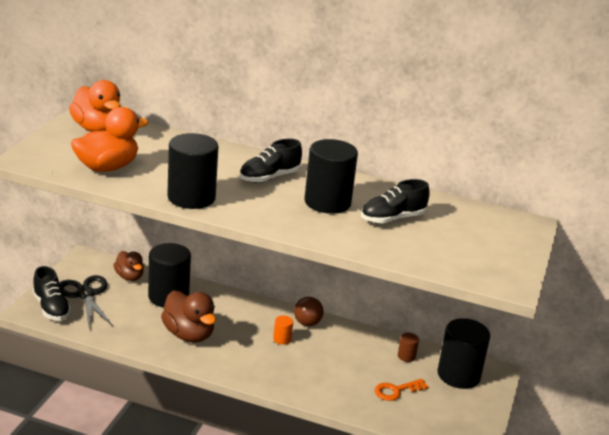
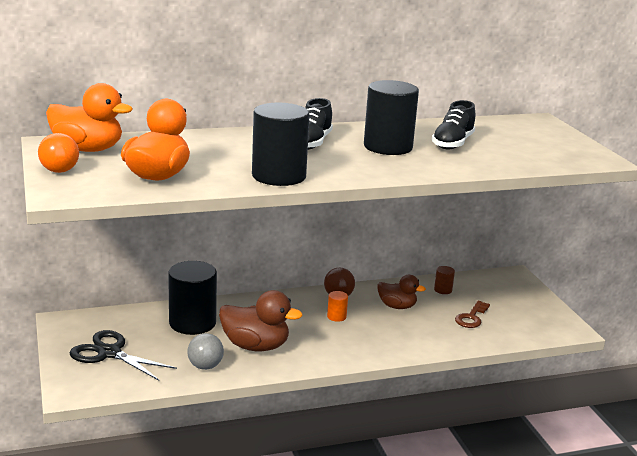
camera: 35 degrees left, 5 degrees down
black shoe [33,266,71,321] -> none
brown duck [114,251,144,281] -> brown duck moved to [377,275,426,309]
orange key [375,379,428,401] -> brown key [455,301,490,328]
black cylinder [438,318,490,389] -> none
none -> orange ball [38,133,79,173]
none -> grey ball [188,333,224,370]

